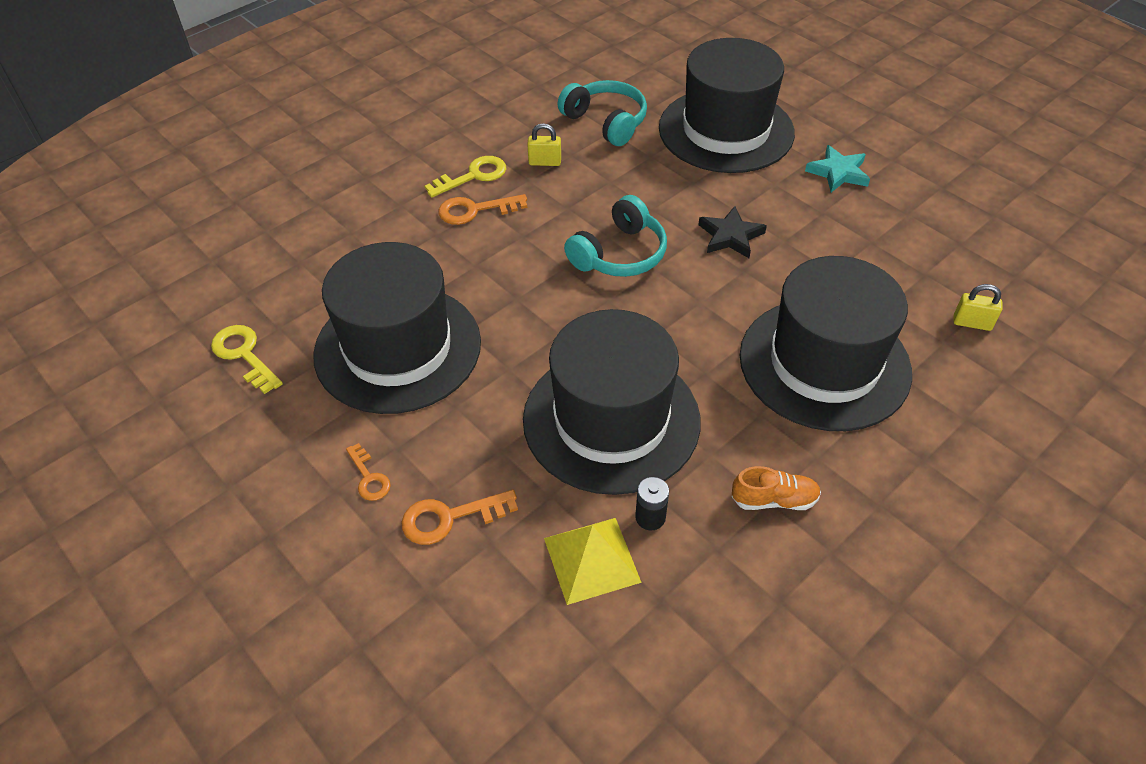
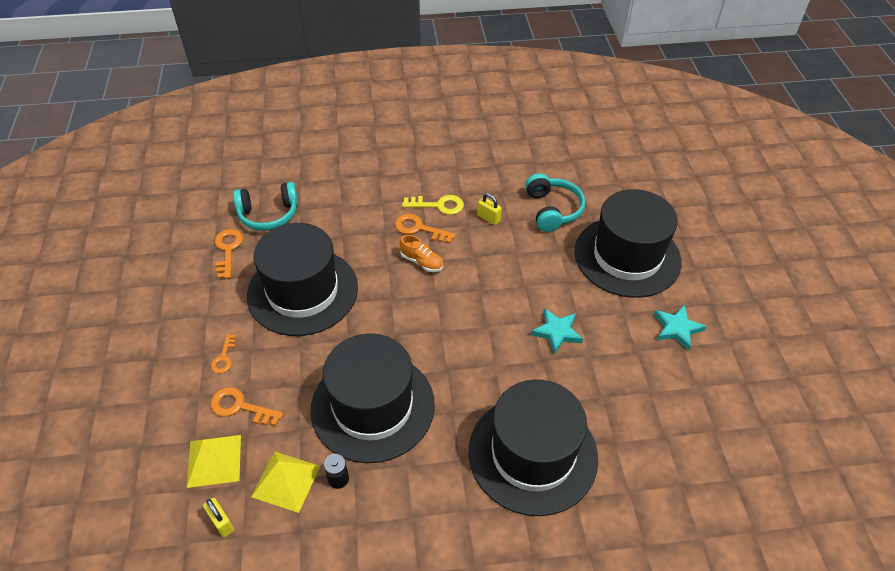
camera: 35 degrees right, 0 degrees up
yellow key [211,325,283,394] -> orange key [215,229,243,279]
turquoise headphones [564,195,667,277] -> turquoise headphones moved to [233,182,298,231]
black star [698,206,767,258] -> turquoise star [531,309,583,355]
orange shoe [732,466,821,510] -> orange shoe moved to [400,235,443,272]
yellow padlock [954,284,1003,331] -> yellow padlock moved to [203,498,234,537]
none -> yellow pyramid [187,435,241,488]

